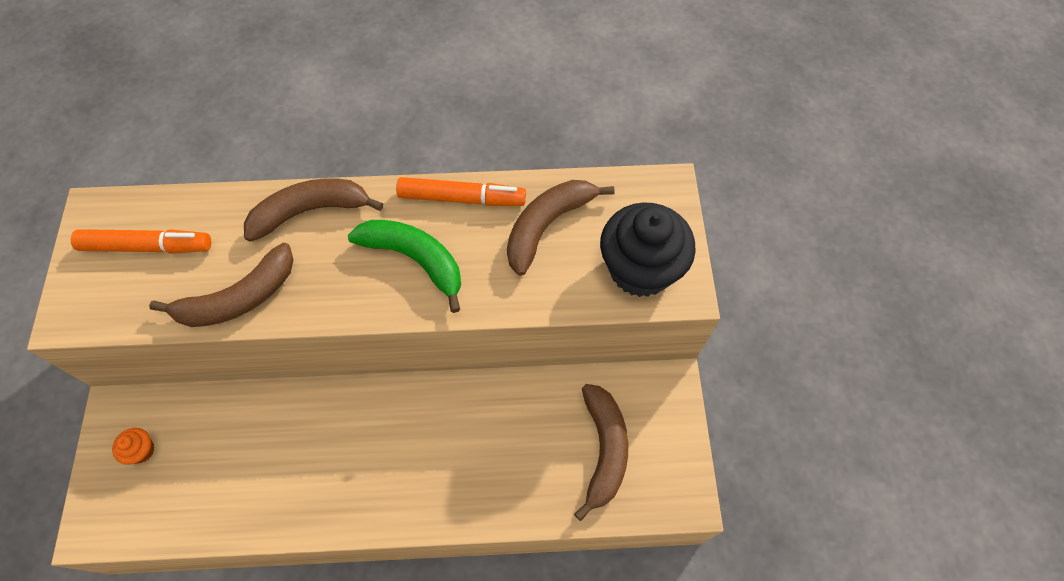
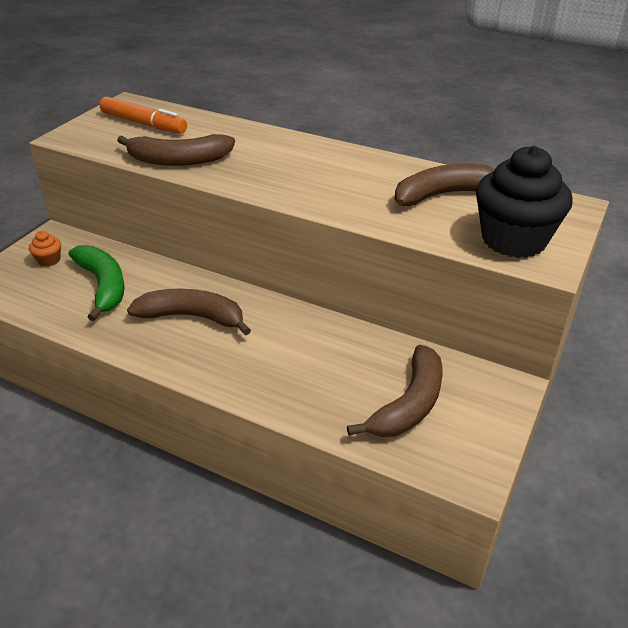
camera: 30 degrees right, 25 degrees down
brown banana [244,178,384,242] -> brown banana moved to [127,289,251,336]
green banana [348,220,461,313] -> green banana moved to [68,245,125,321]
orange marker [396,177,526,206] -> none

